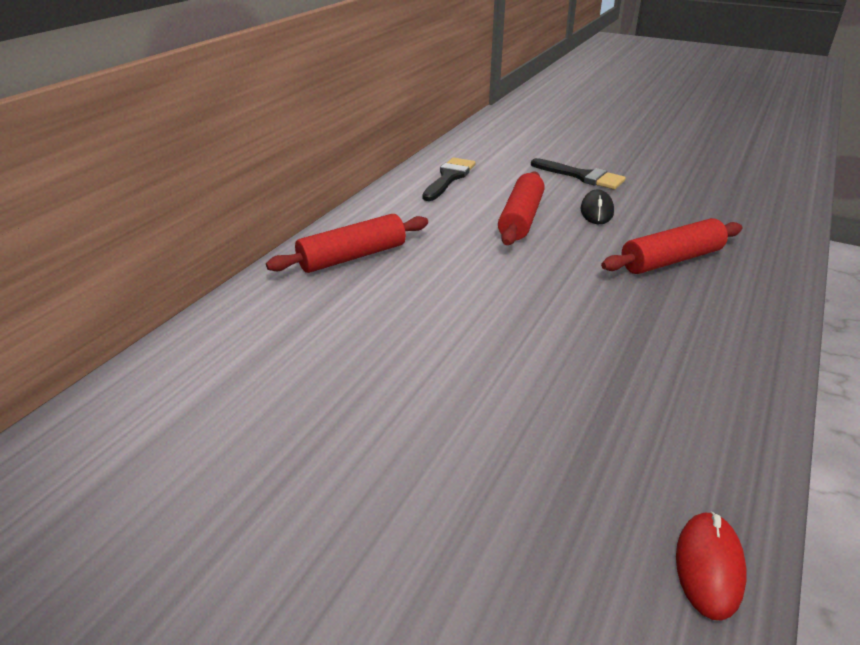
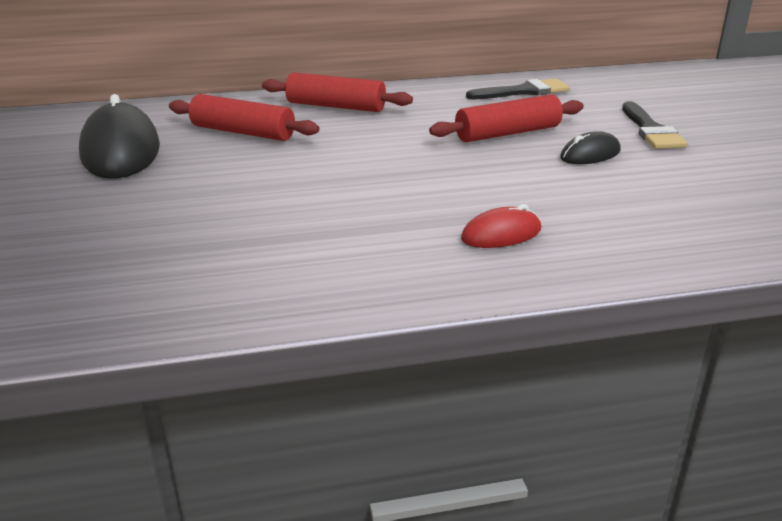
camera: 50 degrees right, 5 degrees down
red rolling pin [601,218,742,274] -> red rolling pin moved to [169,94,319,141]
red mouse [676,512,747,620] -> red mouse moved to [461,204,541,248]
none -> black mouse [79,94,160,179]

